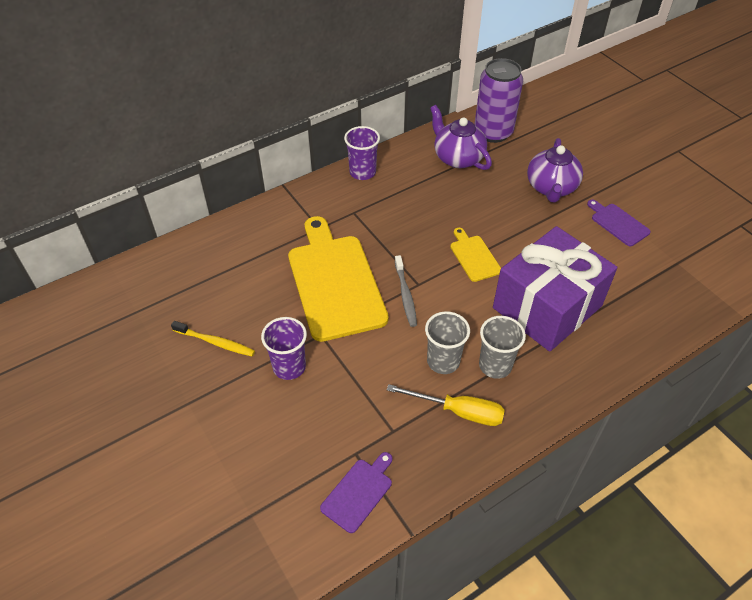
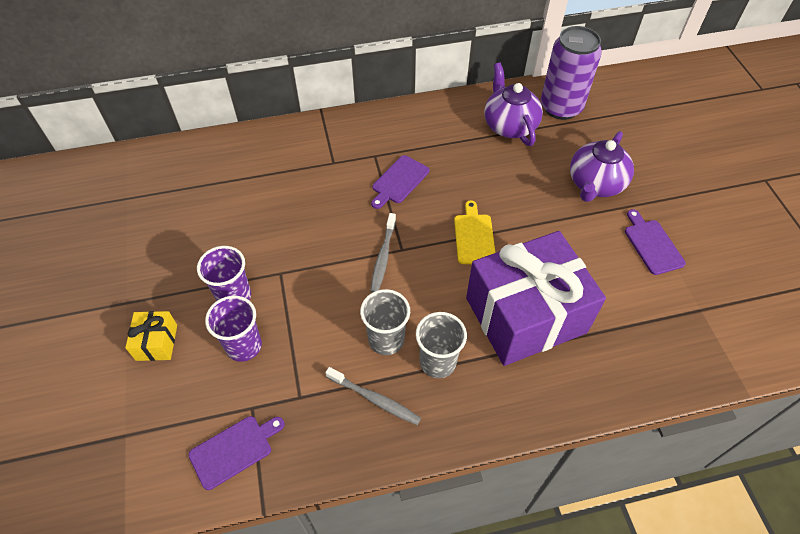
camera: 20 degrees right, 5 degrees up
yellow toothbrush [171,321,255,356] -> none
yellow cutting board [288,216,389,342] -> none
purple cup [344,126,380,180] -> purple cup moved to [205,296,262,362]
yellow screwdriver [387,384,505,426] -> grey toothbrush [325,367,421,425]
none -> yellow gift [125,311,177,361]
none -> purple cutting board [371,155,429,209]

